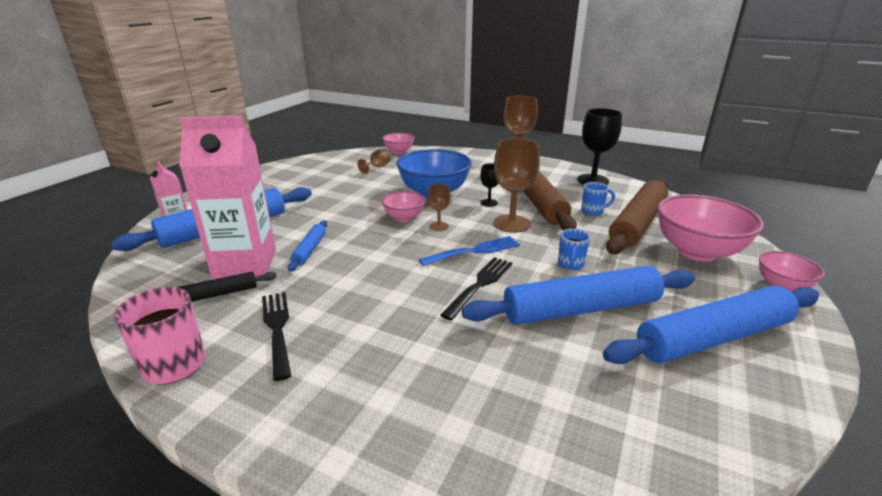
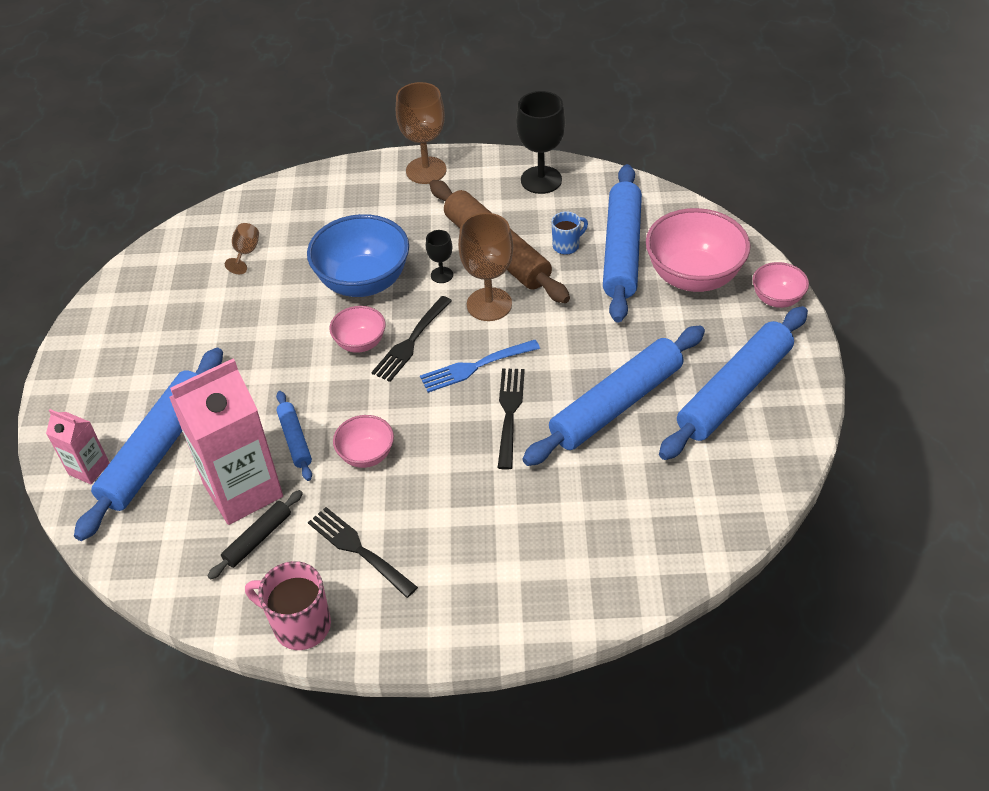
camera: 25 degrees left, 20 degrees up
pink bowl [382,133,414,154] -> pink bowl moved to [333,415,394,468]
blue fork [419,236,520,266] -> blue fork turned 150 degrees counterclockwise [420,340,540,393]
brown goblet [428,183,450,231] -> black fork [371,296,452,382]
blue mug [558,229,590,270] -> none
brown rolling pin [606,178,668,254] -> blue rolling pin [603,164,642,322]

